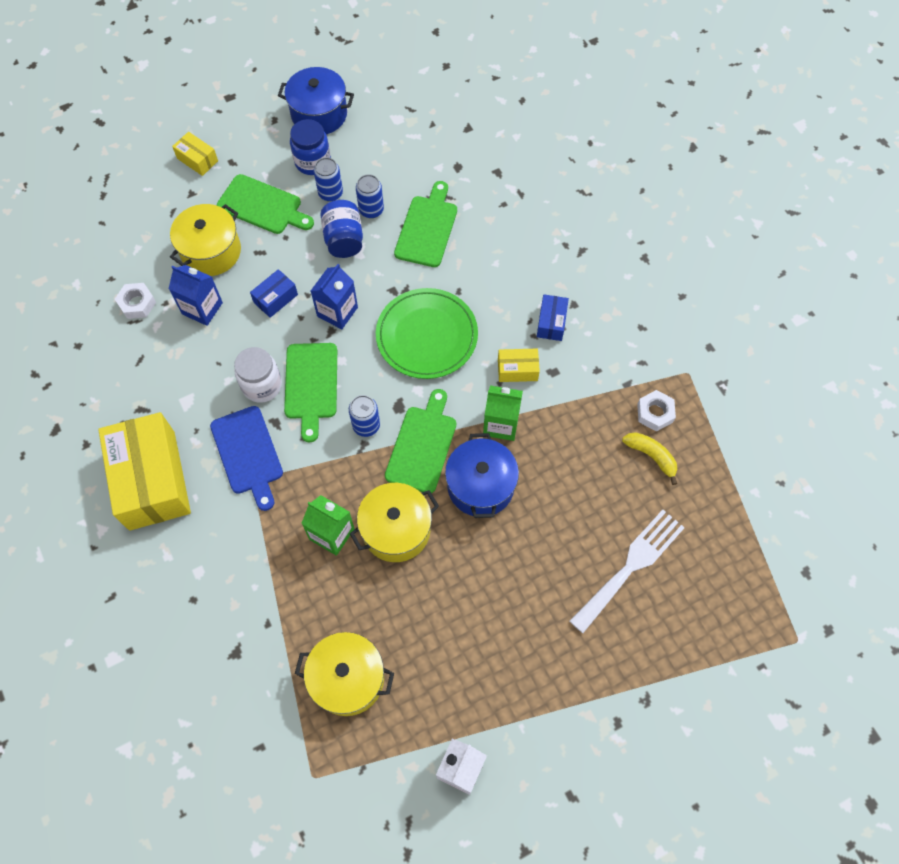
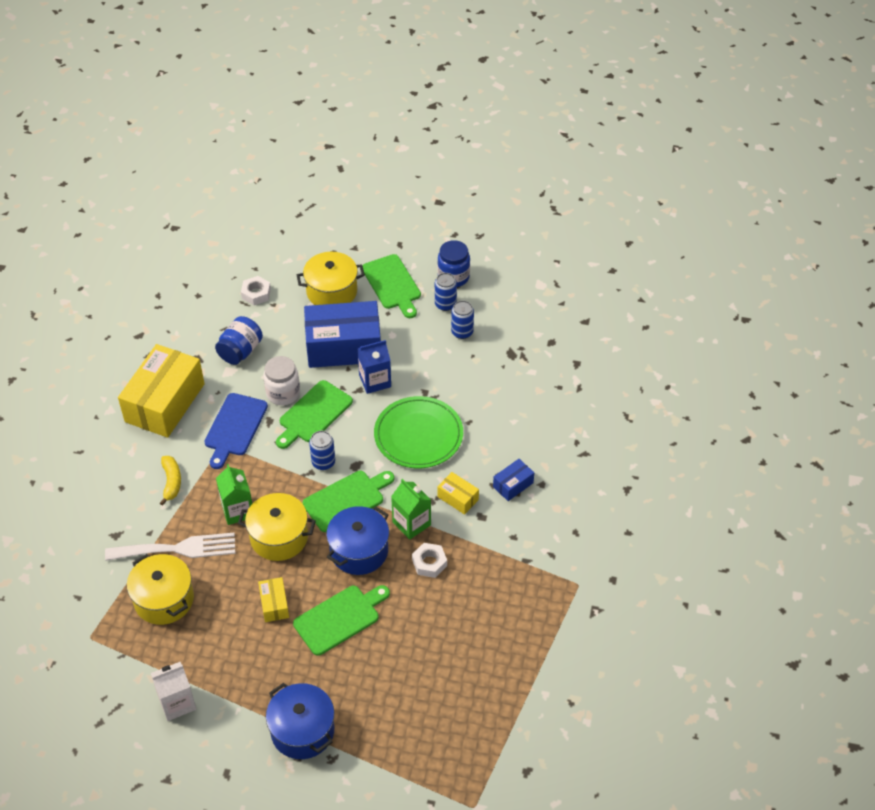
camera: 40 degrees right, 15 degrees down
blue carton [169,265,223,326] -> none
yellow box [172,132,218,176] -> yellow box moved to [258,577,289,622]
blue box [250,269,298,318] -> blue box [304,301,381,368], size x2.26
blue pot [278,67,354,134] -> blue pot moved to [266,683,334,759]
blue jar [320,200,363,258] -> blue jar moved to [215,316,263,365]
green cutting board [394,181,457,267] -> green cutting board moved to [293,585,390,656]
white fork [570,510,685,633] -> white fork moved to [105,532,235,561]
yellow banana [622,432,677,485] -> yellow banana moved to [160,456,181,506]
white nut [637,390,676,431] -> white nut moved to [412,543,447,578]

